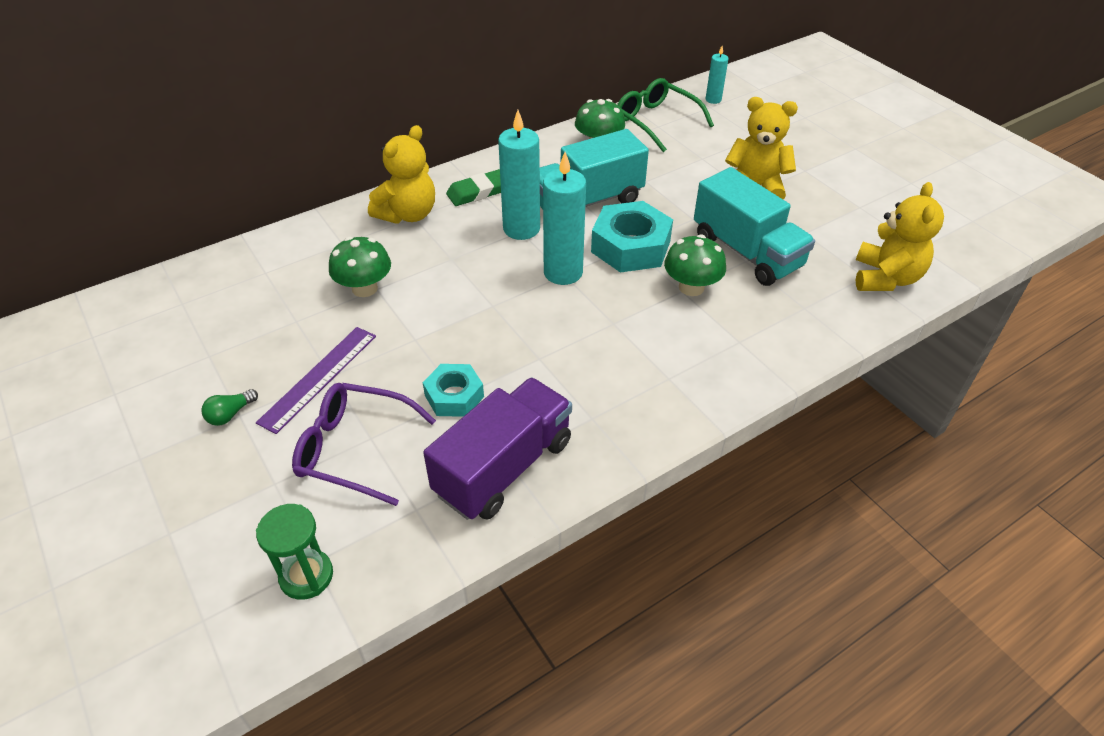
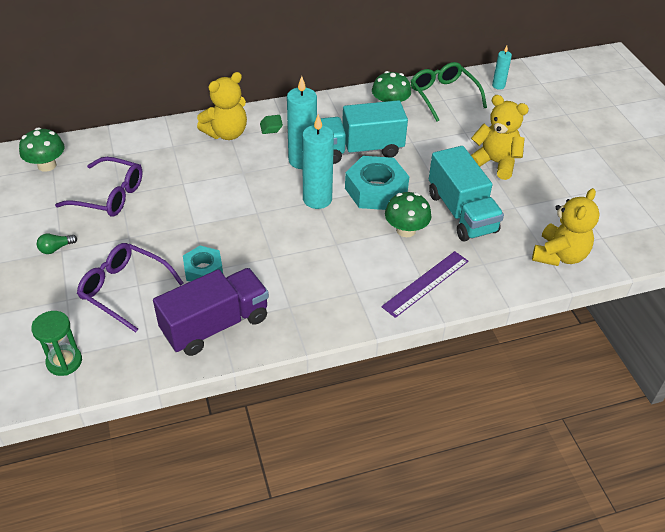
camera: 15 degrees right, 0 degrees up
purple ruler [256,327,376,434] -> purple ruler moved to [381,251,468,318]
green mushroom [329,237,391,297] -> green mushroom moved to [19,128,64,172]
none -> purple glasses [55,157,143,217]

